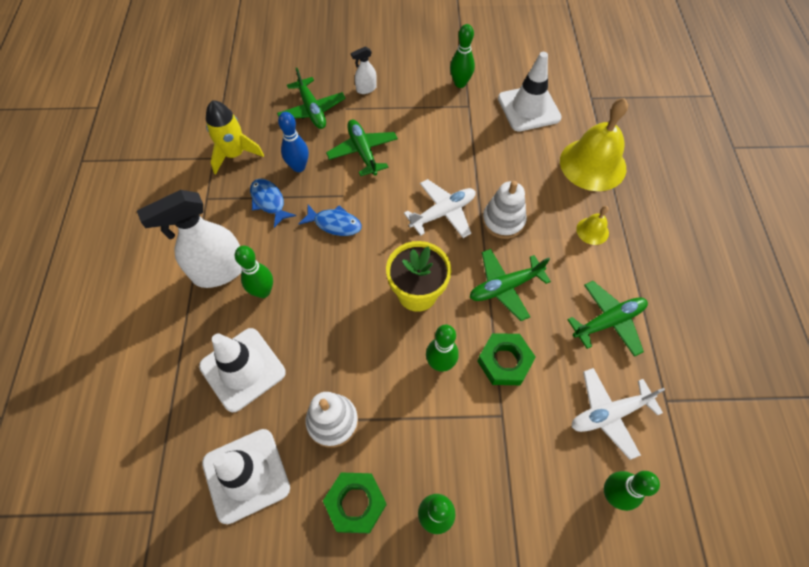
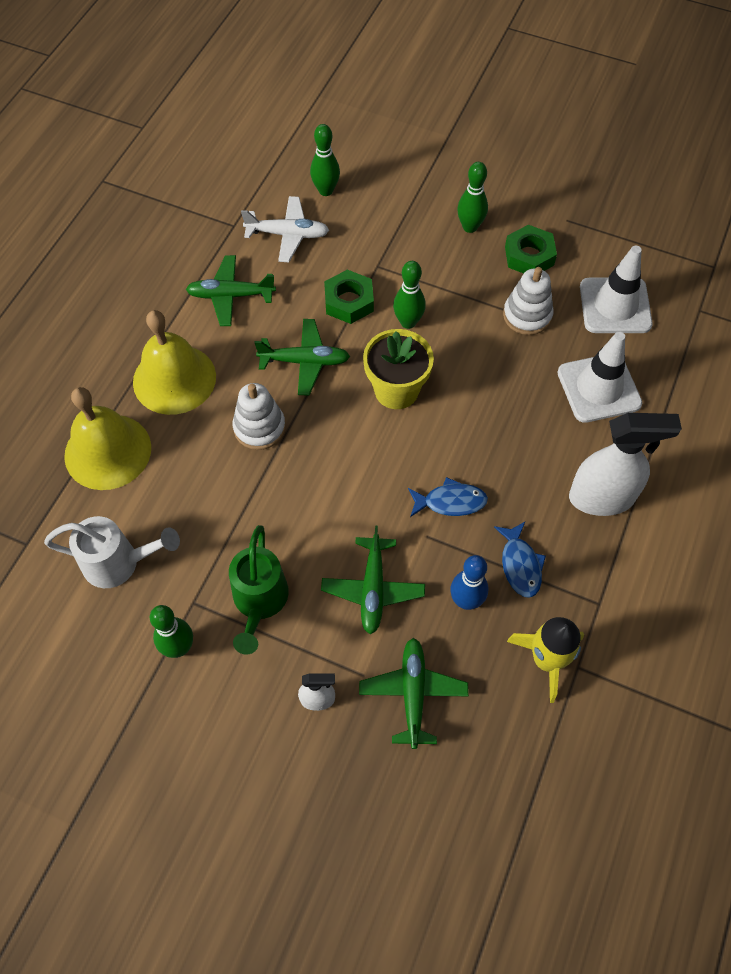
camera: 155 degrees left, 0 degrees up
green bowling pin [235,246,273,298] -> none
blue fish [298,205,362,236] -> blue fish turned 135 degrees clockwise [408,477,488,517]
white plane [404,179,475,238] -> none
white traffic cone [498,52,562,132] -> white watering can [44,516,180,588]
yellow bell [576,206,609,245] -> yellow bell [133,310,216,415], size x2.19
none -> green watering can [229,525,289,655]

